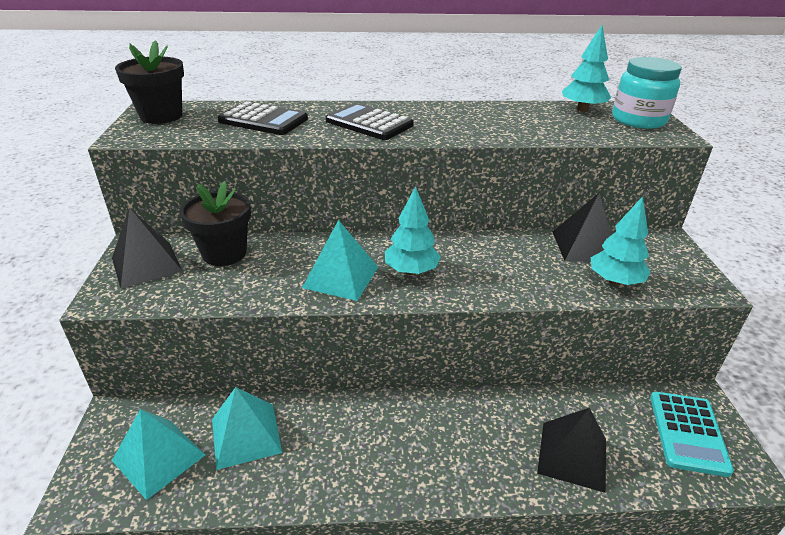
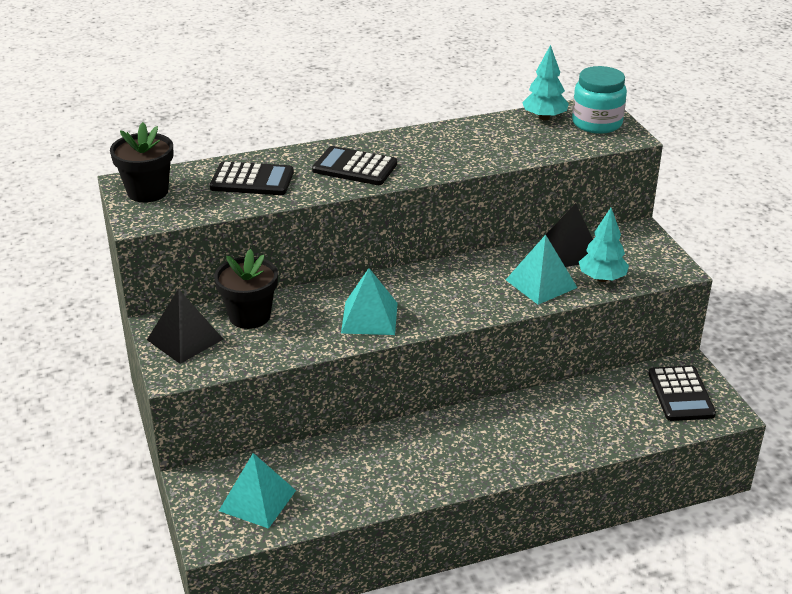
camera: 15 degrees left, 0 degrees up
turquoise pyramid [212,387,282,470] -> turquoise pyramid moved to [506,235,578,305]
turquoise tree [385,186,441,275] -> none
black pyramid [537,408,606,493] -> none
turquoise calculator [650,392,734,477] -> black calculator [648,365,716,421]

